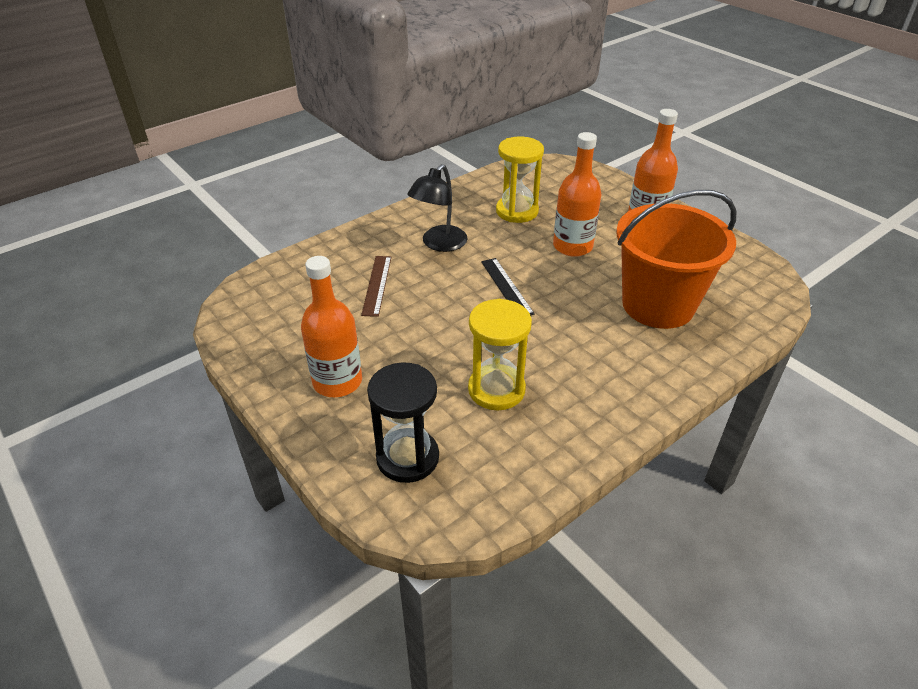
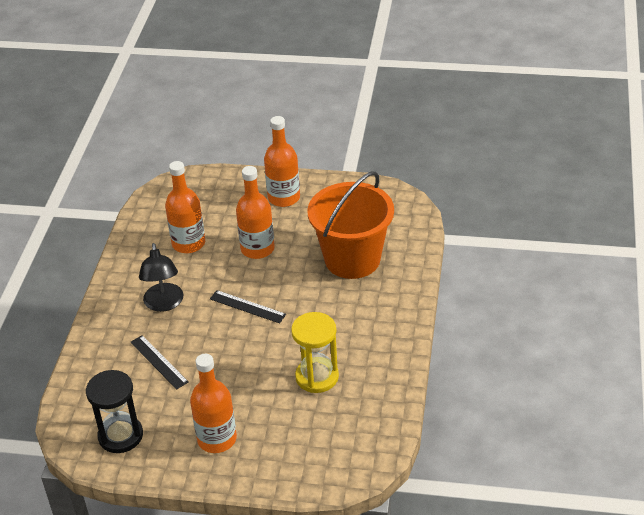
camera: 40 degrees left, 0 degrees up
brown ruler [361,256,391,317] -> black ruler [130,335,188,389]
black hourglass [367,362,439,483] -> black hourglass moved to [86,370,143,453]
yellow hourglass [496,137,544,223] -> orange bottle [165,161,205,253]

